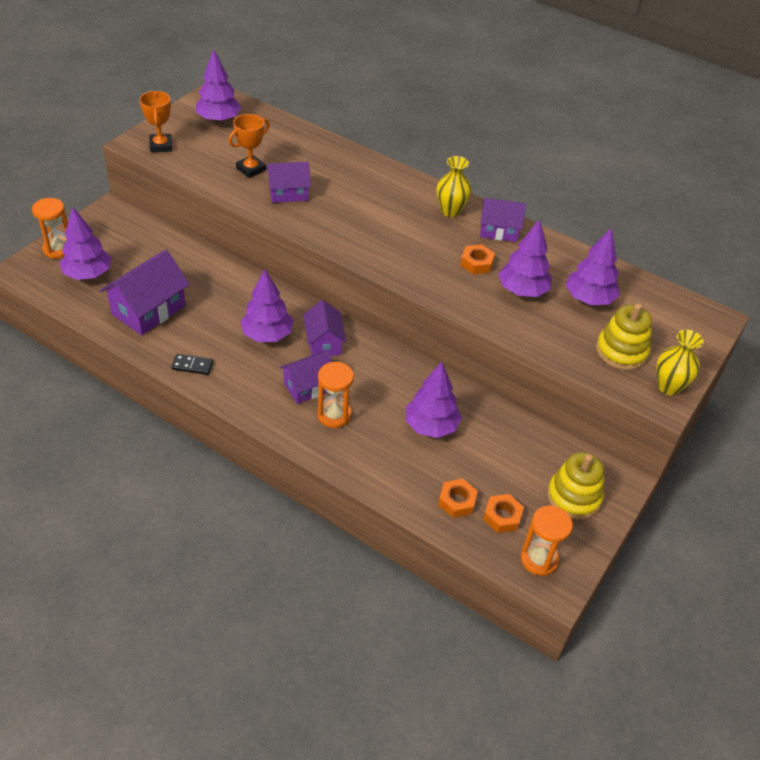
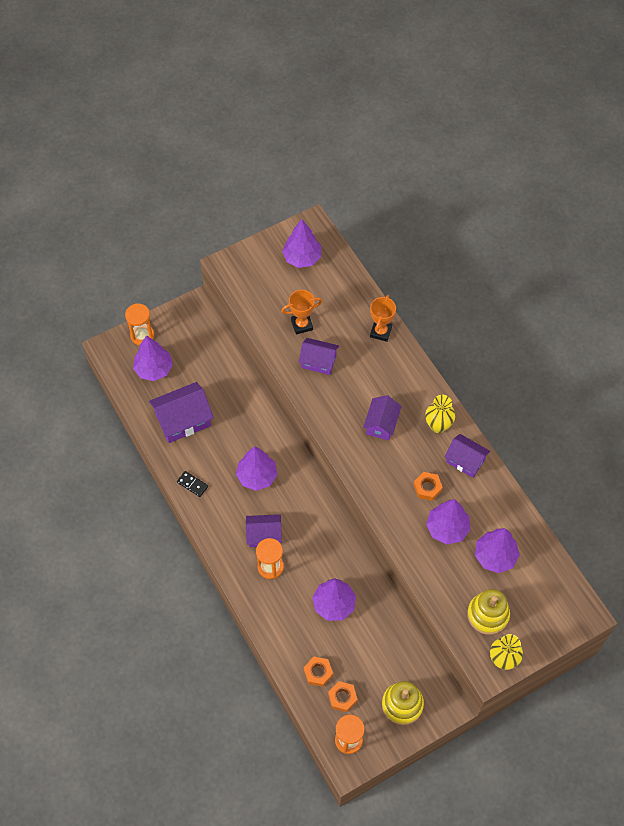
camera: 30 degrees right, 15 degrees up
orange trophy [139,91,172,152] -> orange trophy moved to [370,295,396,342]
purple house [303,300,346,356] -> purple house moved to [363,395,402,441]

